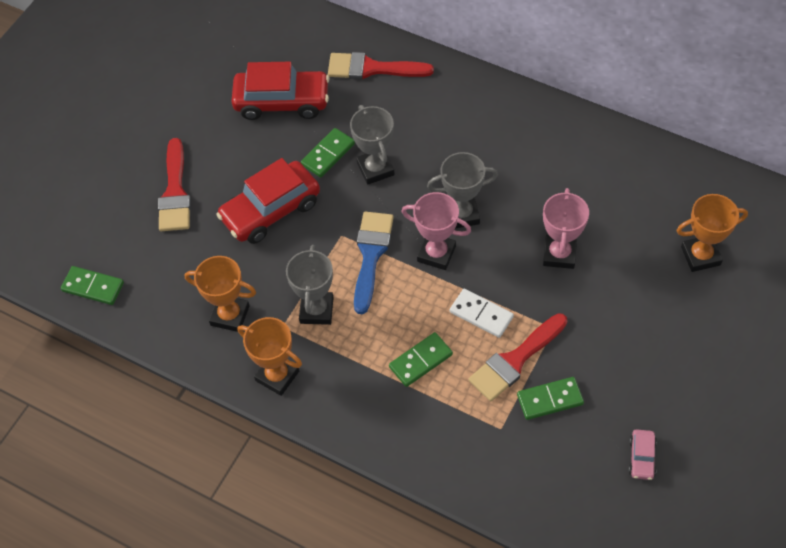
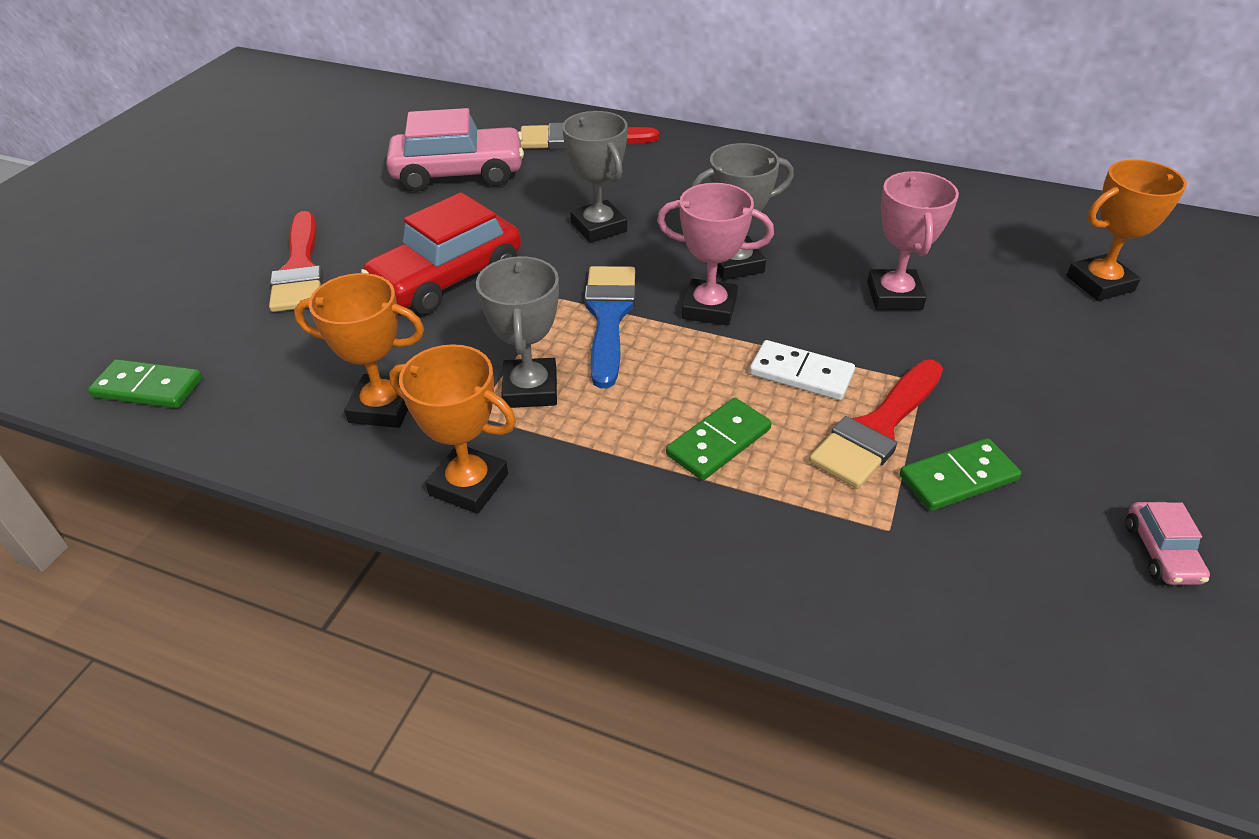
camera: 10 degrees left, 15 degrees down
red car [231,62,330,120] -> pink car [386,108,524,192]
green domino [301,128,355,178] -> none

